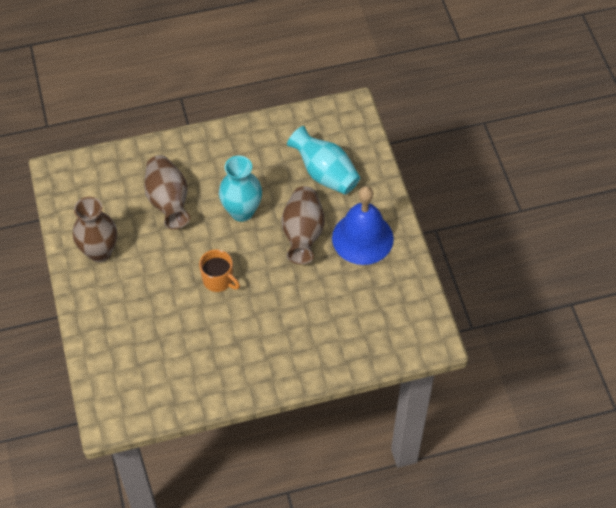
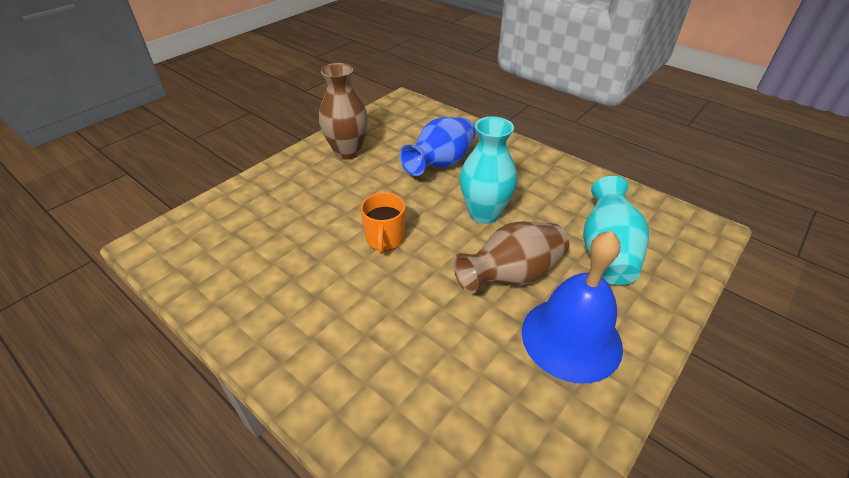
camera: 55 degrees right, 15 degrees down
brown vase [144,155,190,229] -> blue vase [400,117,476,176]

